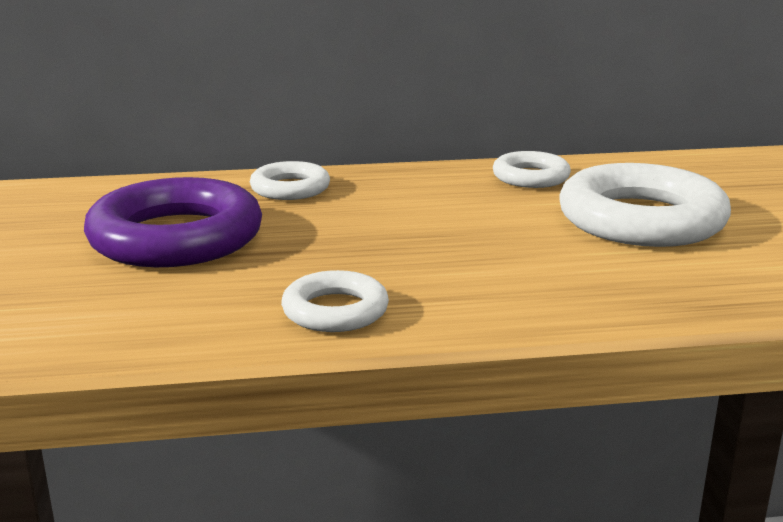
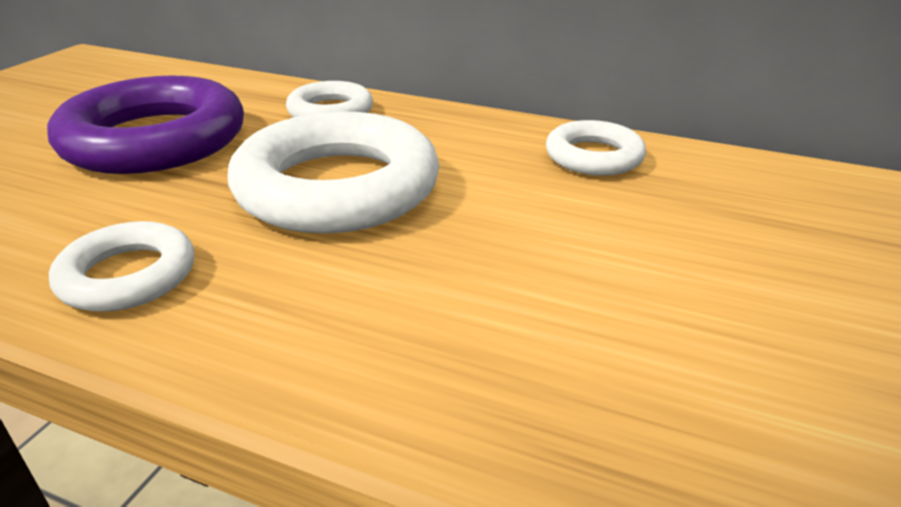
camera: 30 degrees right, 10 degrees up
white ring [559,163,731,247] -> white ring moved to [227,111,439,234]

